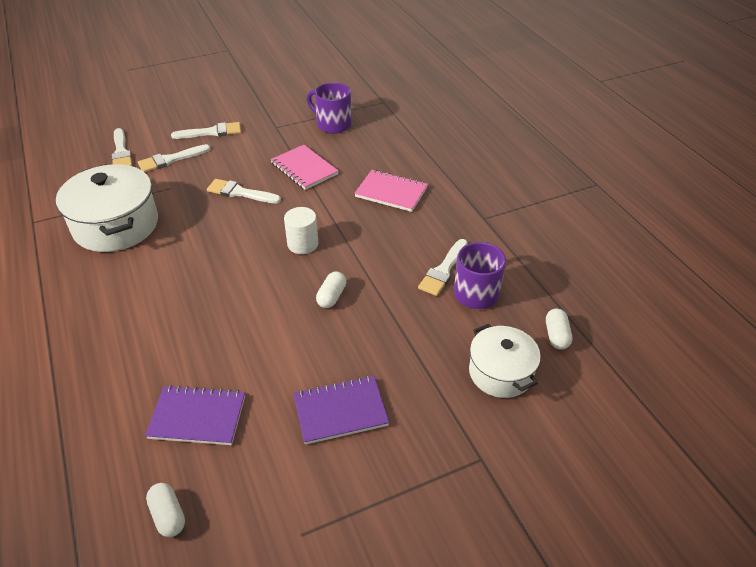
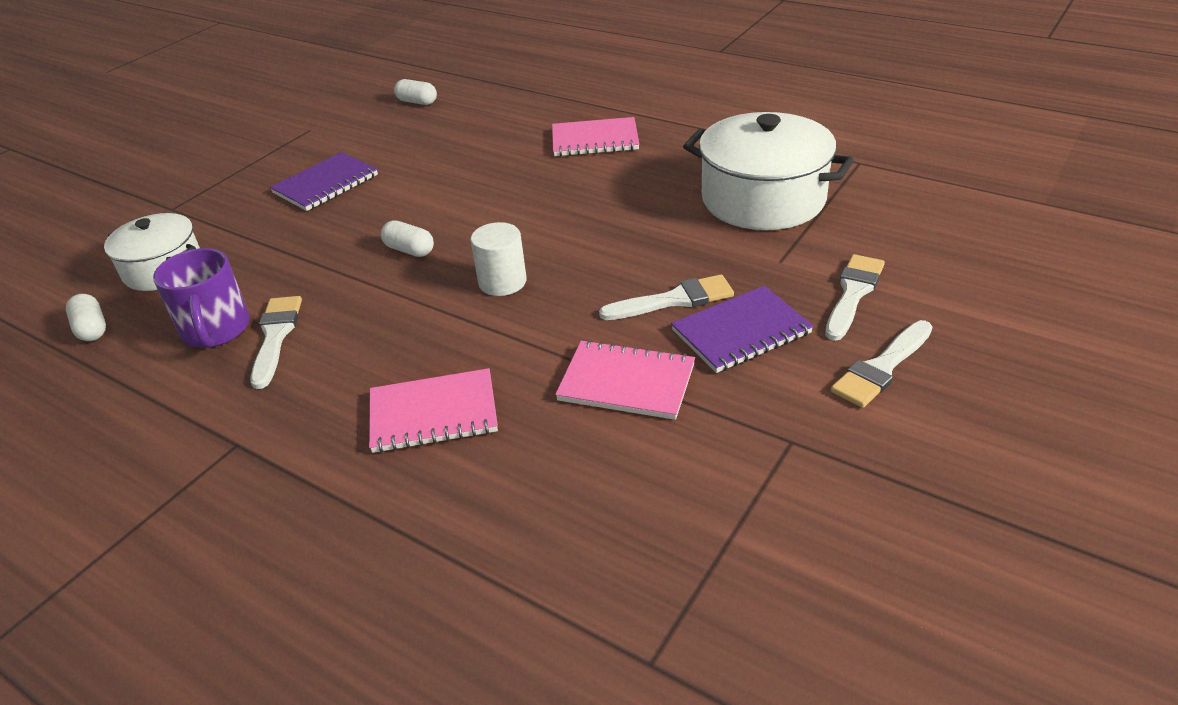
camera: 150 degrees right, 5 degrees down
white brush [111,128,132,166] -> none
purple notebook [145,385,245,445] -> purple notebook moved to [671,286,814,373]
purple mug [307,82,352,134] -> none
white capsule [316,271,346,308] -> white capsule turned 45 degrees counterclockwise [381,220,434,257]
none -> pink notebook [552,117,639,156]

